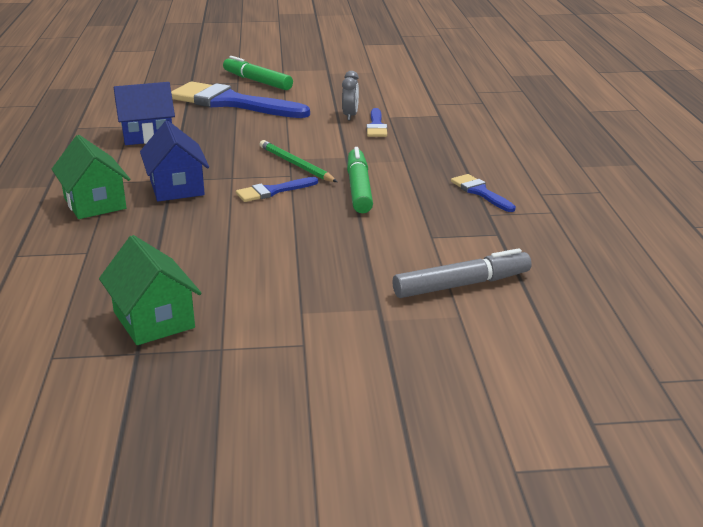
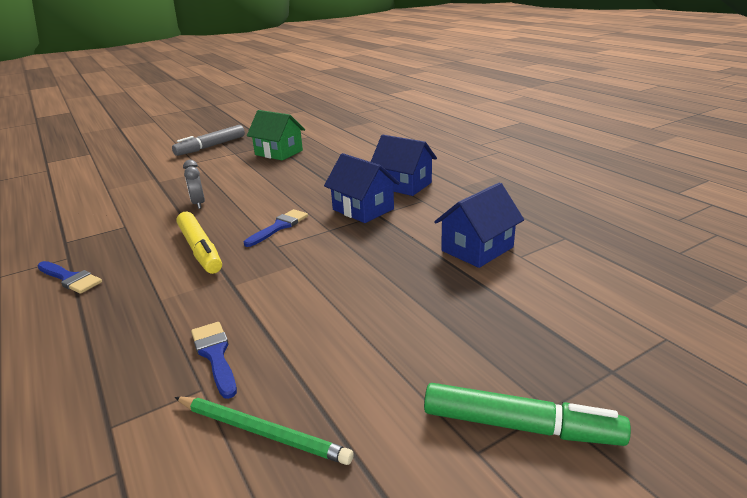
camera: 155 degrees right, 0 degrees up
green house [51,135,130,219] -> blue house [371,135,437,196]
blue brush [171,82,310,118] -> none
green pencil [259,140,337,182] -> green pencil moved to [174,397,354,465]
grey clock [342,71,359,121] -> grey clock moved to [183,160,205,209]
green marker [347,147,373,213] -> yellow marker [177,212,222,274]
grey marker [393,248,532,298] -> grey marker moved to [172,125,245,156]

